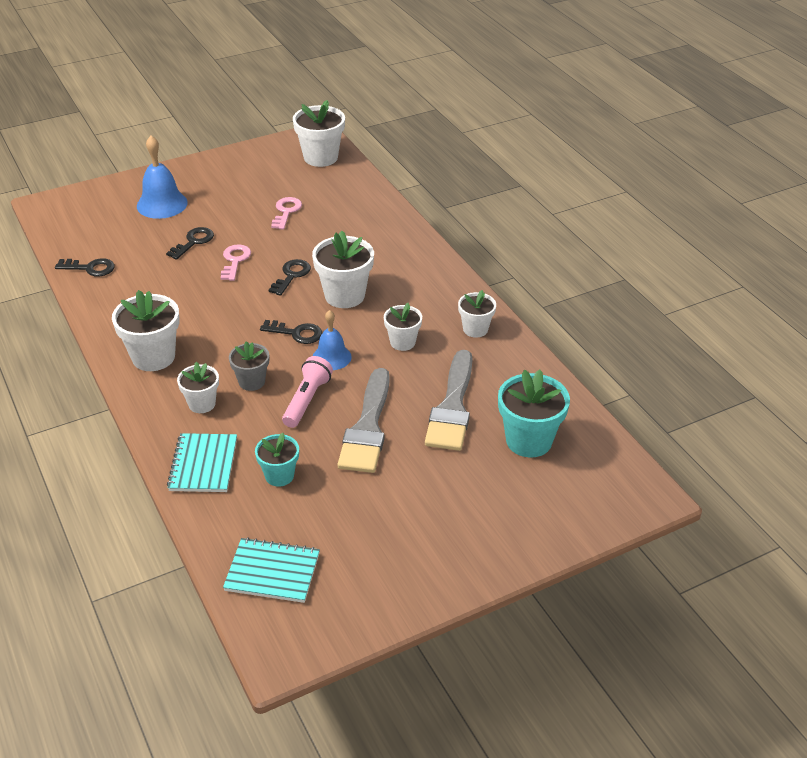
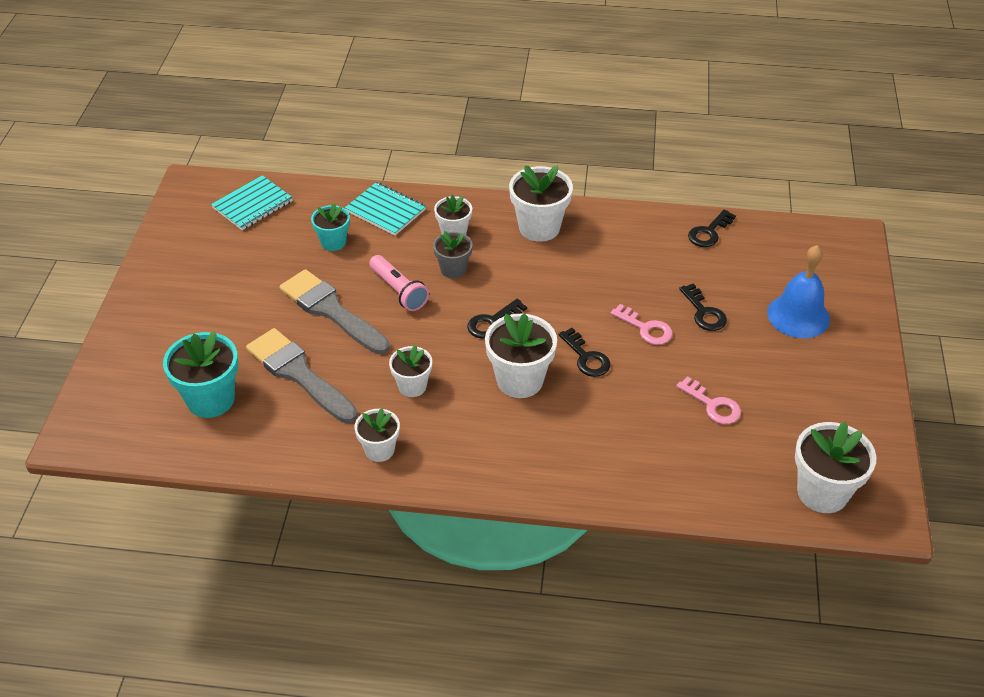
camera: 125 degrees right, 5 degrees up
blue bell [313,310,352,370] -> none

